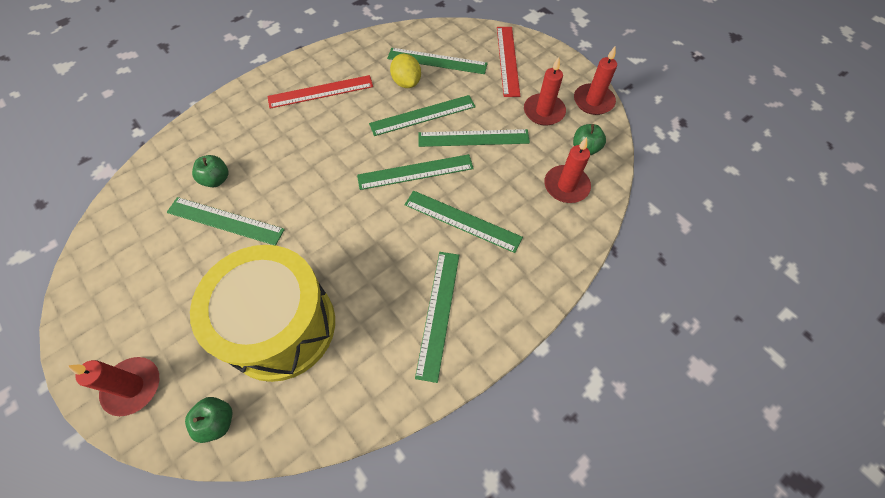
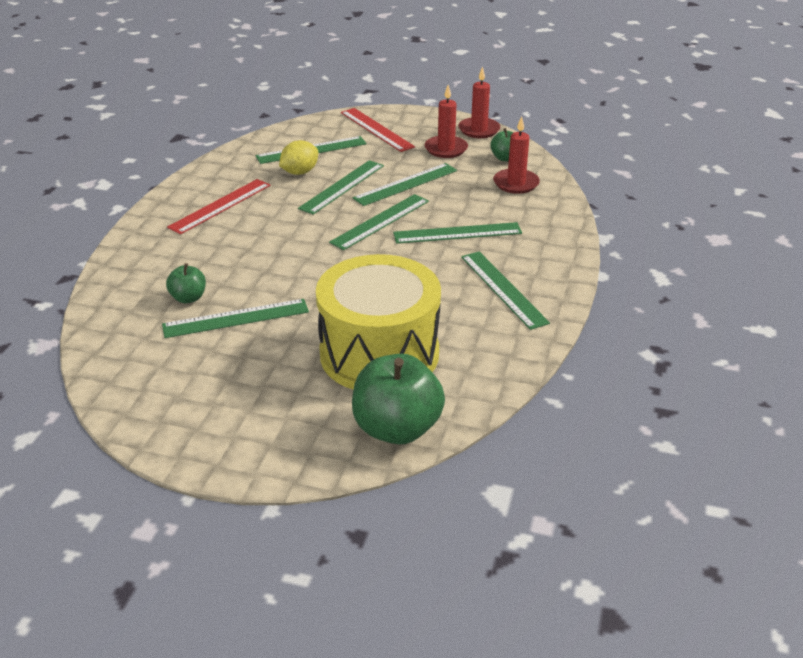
camera: 35 degrees left, 25 degrees down
red candle [68,357,159,416] -> none
green apple [185,397,233,443] -> green apple [352,354,445,444], size x1.99
yellow lemon [390,54,421,88] -> yellow lemon turned 75 degrees counterclockwise [279,140,318,175]

